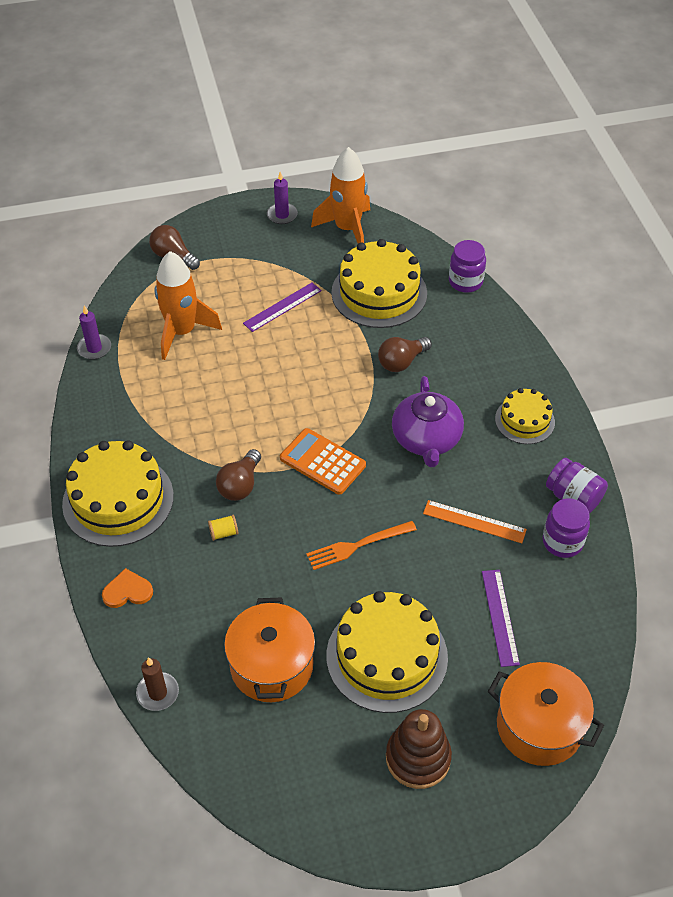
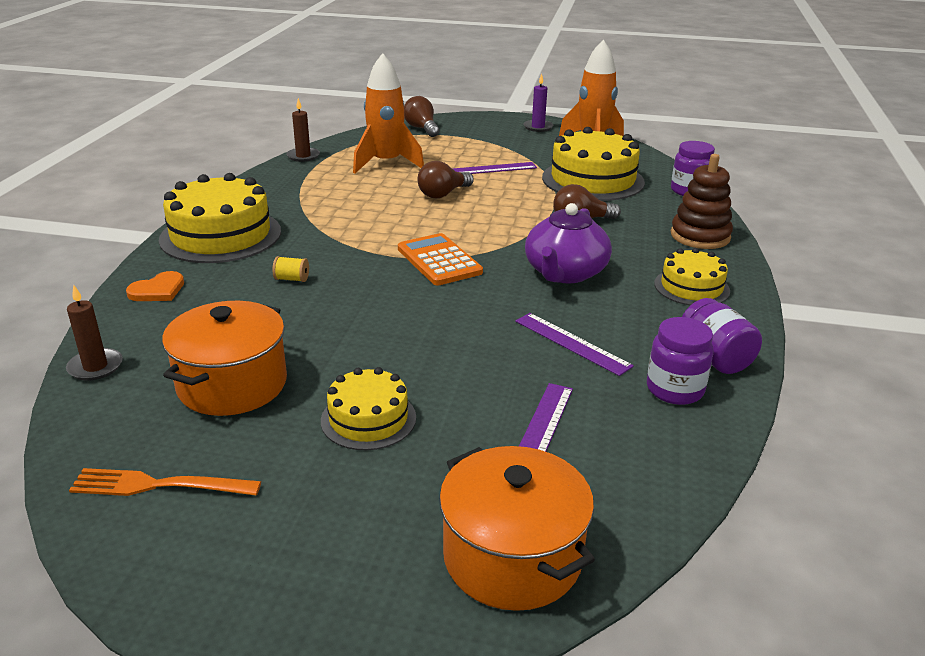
camera: 25 degrees right, 20 degrees down
purple candle [77,306,111,359] -> brown candle [286,98,320,162]
orange heart [102,568,153,608] -> orange heart turned 120 degrees clockwise [126,271,184,301]
brown light bulb [216,449,261,501] -> brown light bulb moved to [418,161,474,198]
orange fork [306,521,417,570] -> orange fork moved to [69,468,261,496]
yellow cake [326,591,448,713] -> yellow cake [321,367,416,450], size x0.57
brown stacking toy [386,709,452,789] -> brown stacking toy moved to [671,154,733,249]
orange ruler [423,500,527,543] -> purple ruler [515,313,634,376]

